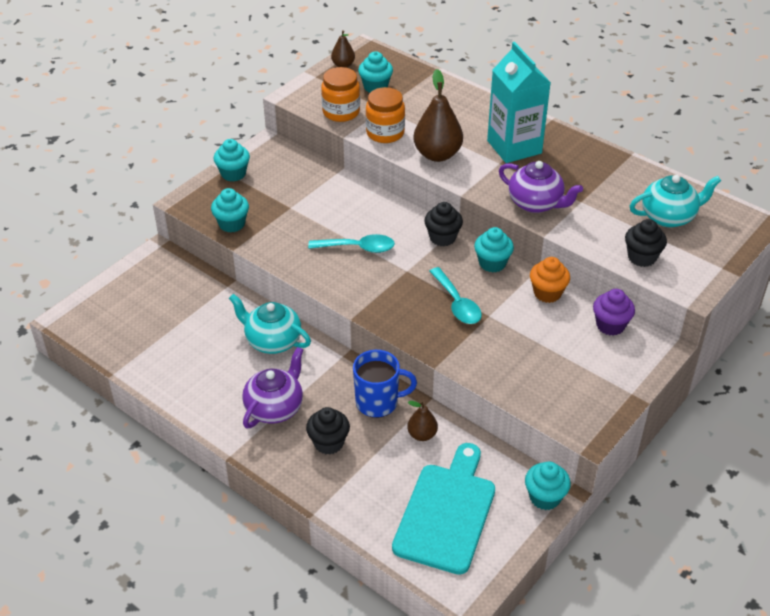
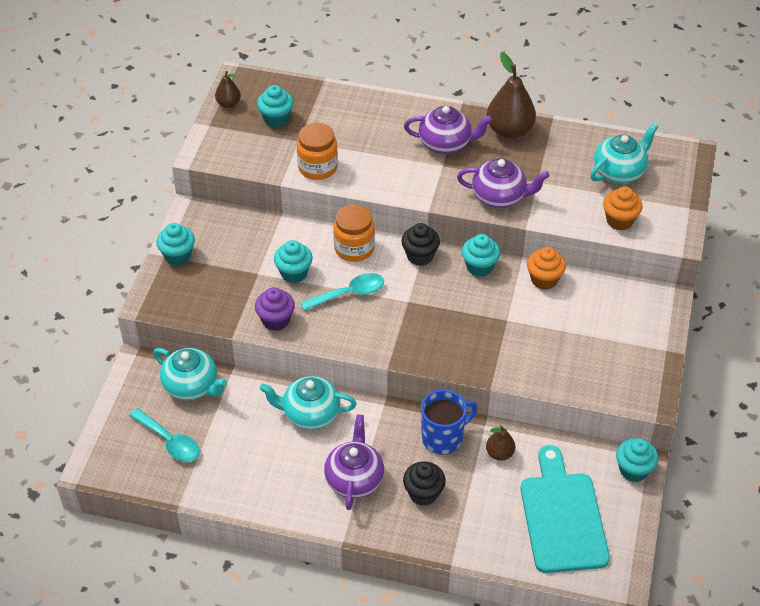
camera: 25 degrees left, 5 degrees up
turquoise cupcake [211,188,249,232] -> turquoise cupcake moved to [274,240,313,283]
orange jar [321,67,360,122] -> orange jar moved to [333,205,375,262]
brown pear [413,69,463,162] -> brown pear moved to [487,52,536,139]
turquoise spoon [429,267,482,324] -> turquoise spoon moved to [129,408,200,462]
turquoise carton [487,42,551,163] -> purple teapot [404,106,493,154]
purple cupcake [593,289,635,336] -> purple cupcake moved to [255,287,295,331]
black cupcake [625,219,667,267] -> orange cupcake [603,186,642,230]
none -> turquoise teapot [153,348,227,400]

